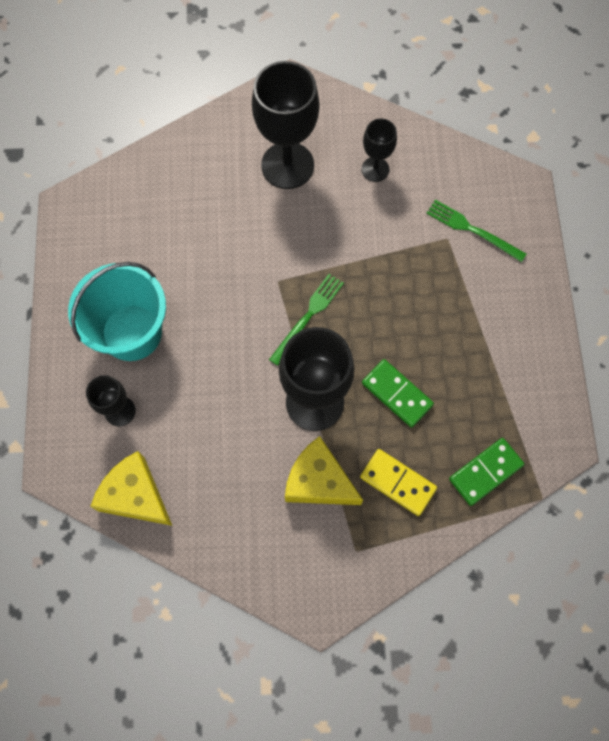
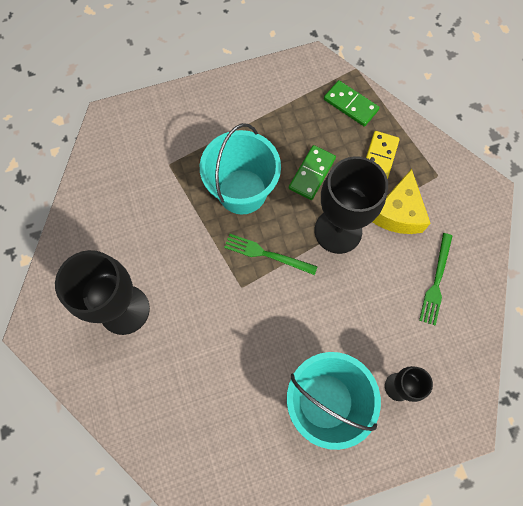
camera: 105 degrees left, 0 degrees up
yellow cheese [90,451,172,526] -> none
black goblet [361,118,397,182] -> none
green fork [426,200,526,262] -> green fork moved to [419,233,452,325]
none -> turquoise bucket [200,123,281,215]

